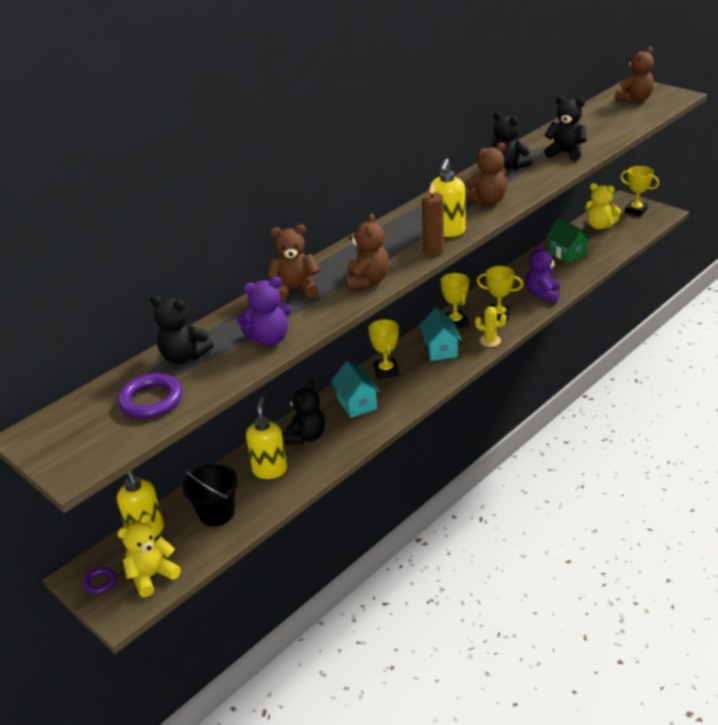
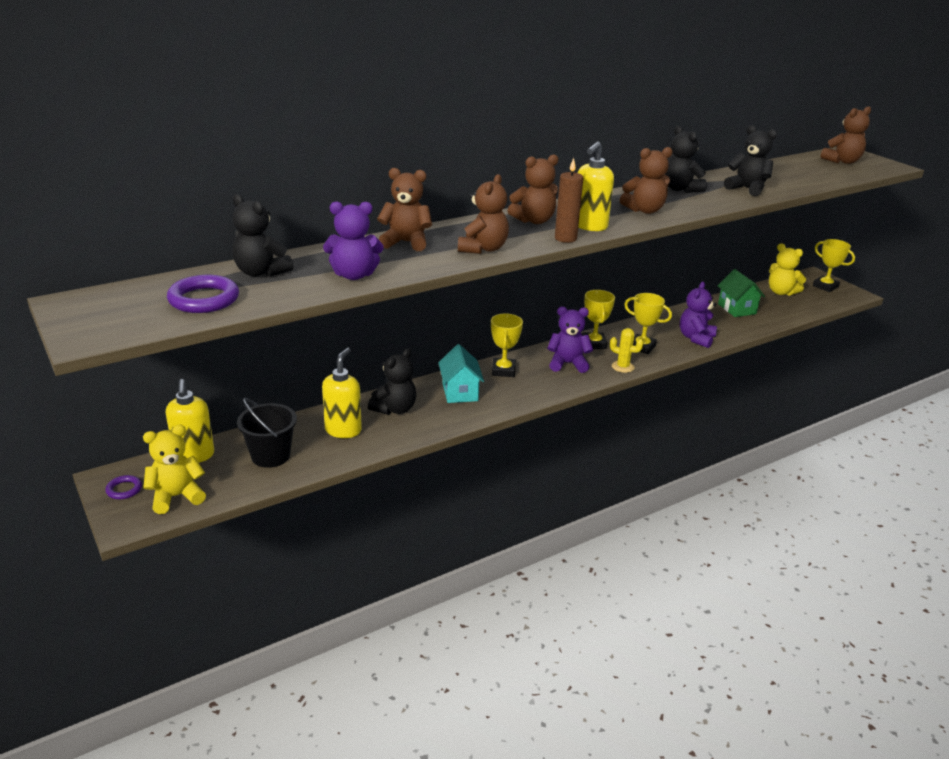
camera: 10 degrees right, 5 degrees down
turquoise house [419,308,462,361] -> purple teddy bear [547,306,593,373]
none -> brown teddy bear [507,154,559,224]

